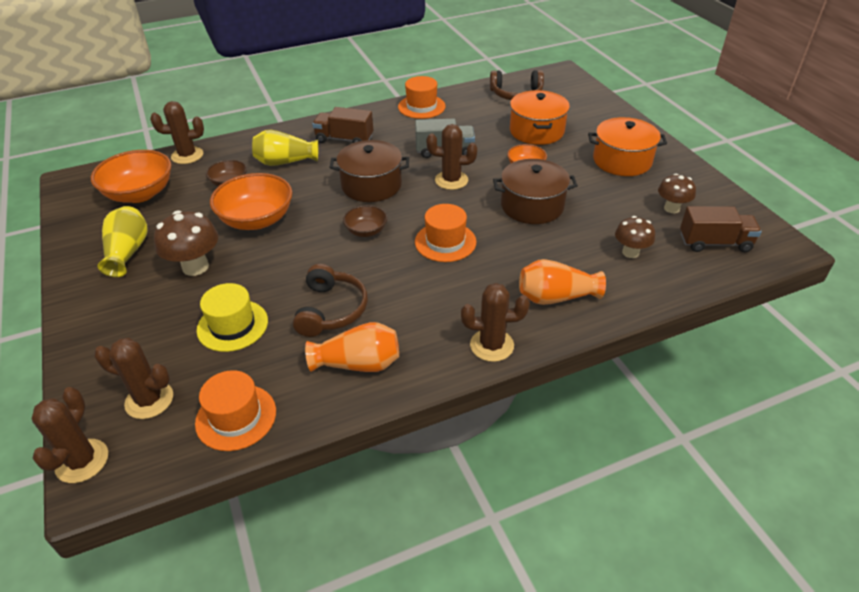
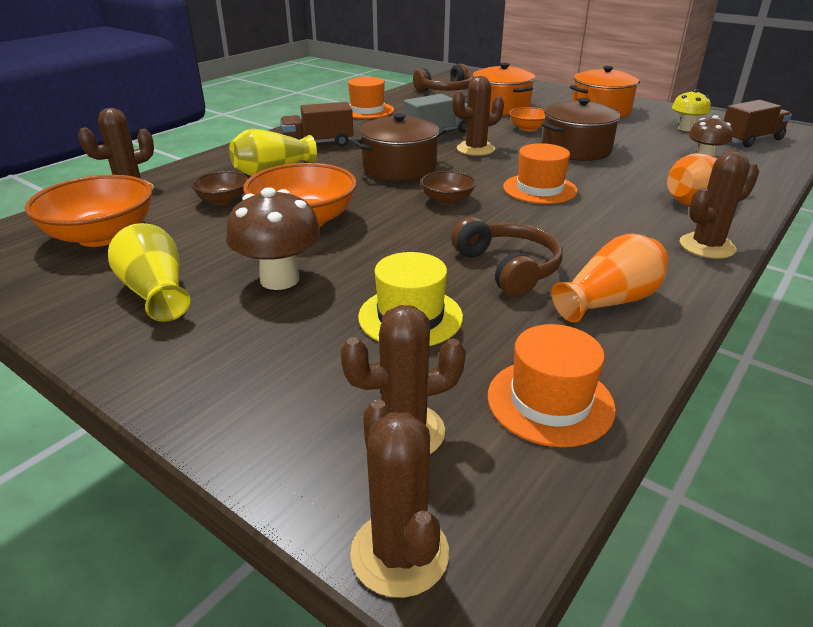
camera: 30 degrees left, 10 degrees down
brown mushroom [658,174,696,213] -> yellow mushroom [672,89,711,131]

